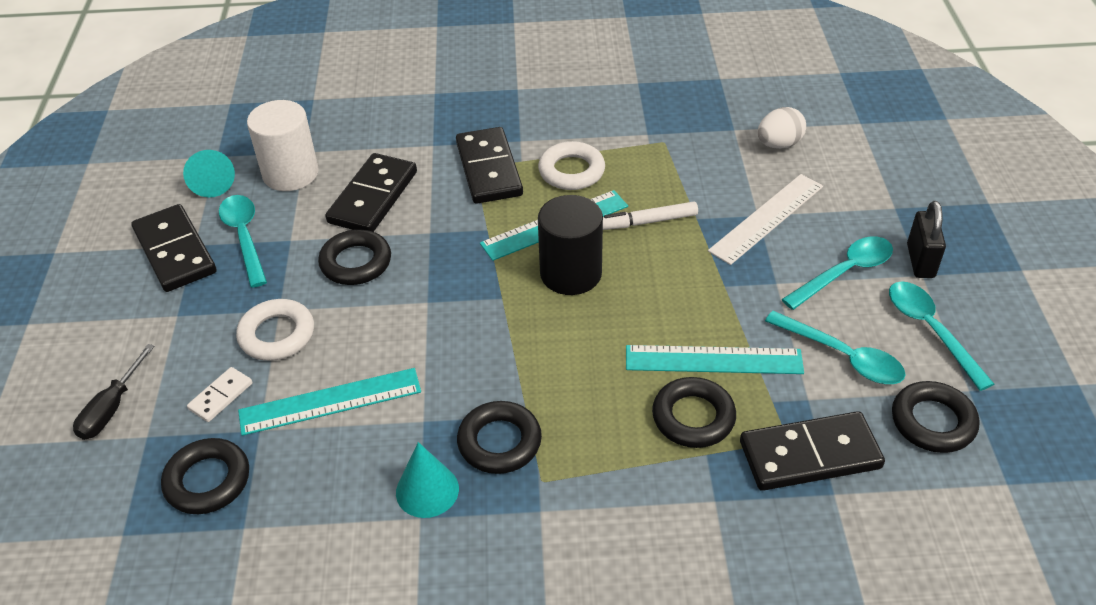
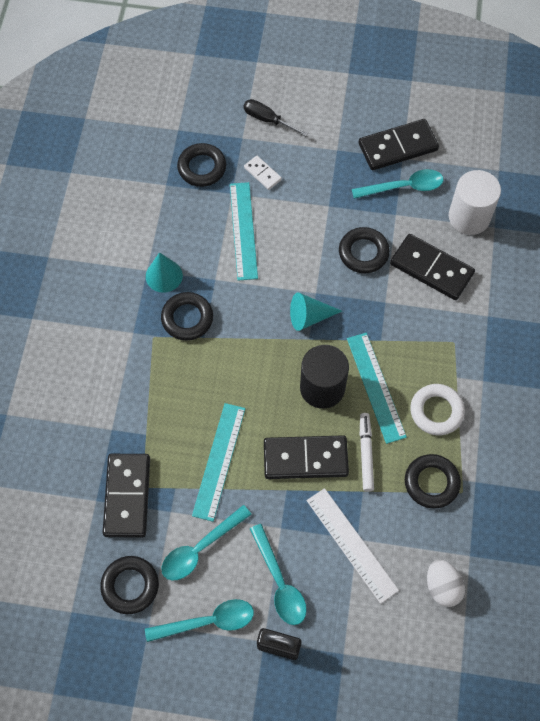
camera: 100 degrees right, 20 degrees up
turquoise cone [183,150,235,197] -> turquoise cone moved to [290,292,342,331]
white ring [236,299,314,361] -> none
black domino [456,127,523,204] -> black domino moved to [264,435,349,479]
black ring [652,377,736,448] -> black ring moved to [405,454,461,509]

